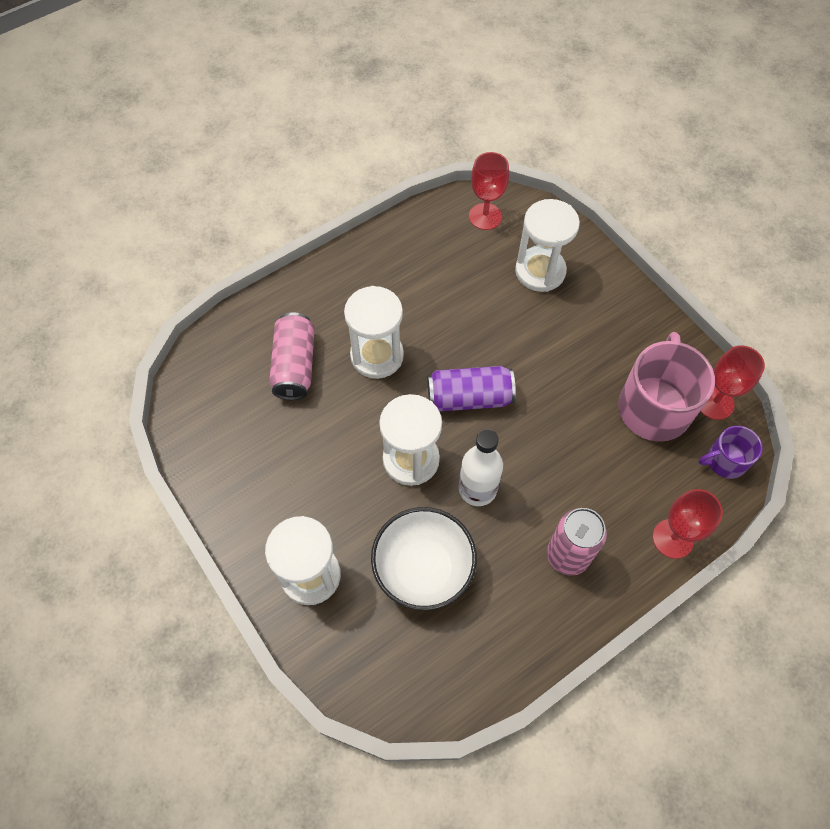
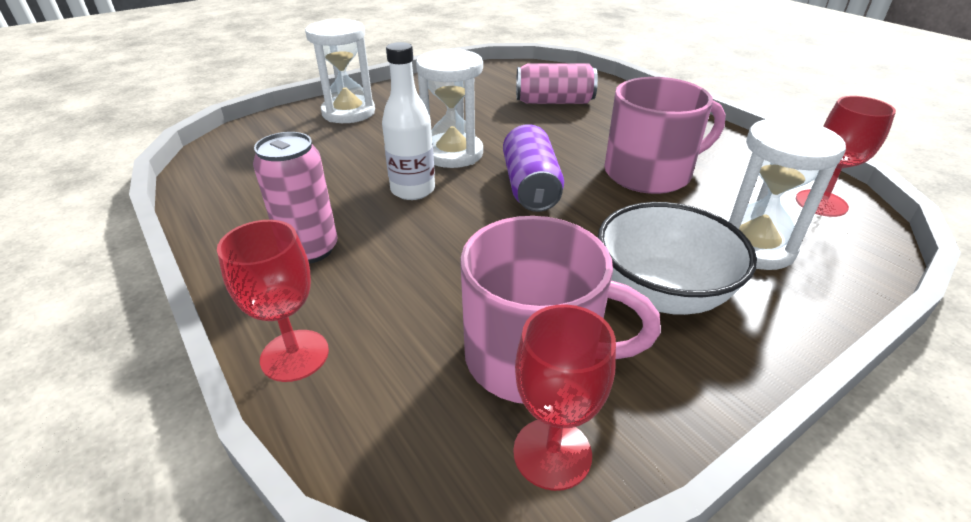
camera: 90 degrees right, 25 degrees down
white hourglass [344,286,404,379] -> none
white bowl [371,507,477,610] -> white bowl moved to [598,202,757,315]
purple mug [699,426,763,479] -> none
none -> pink mug [604,77,726,194]

